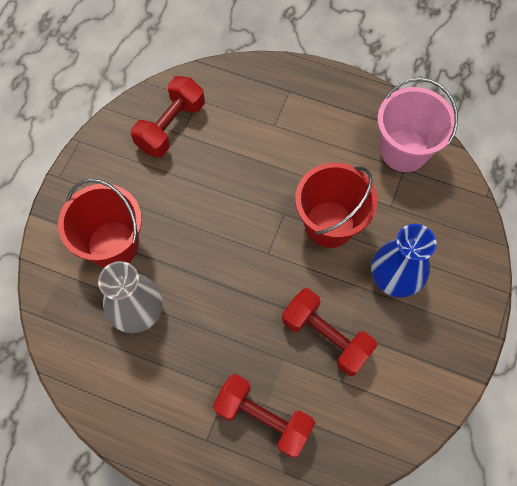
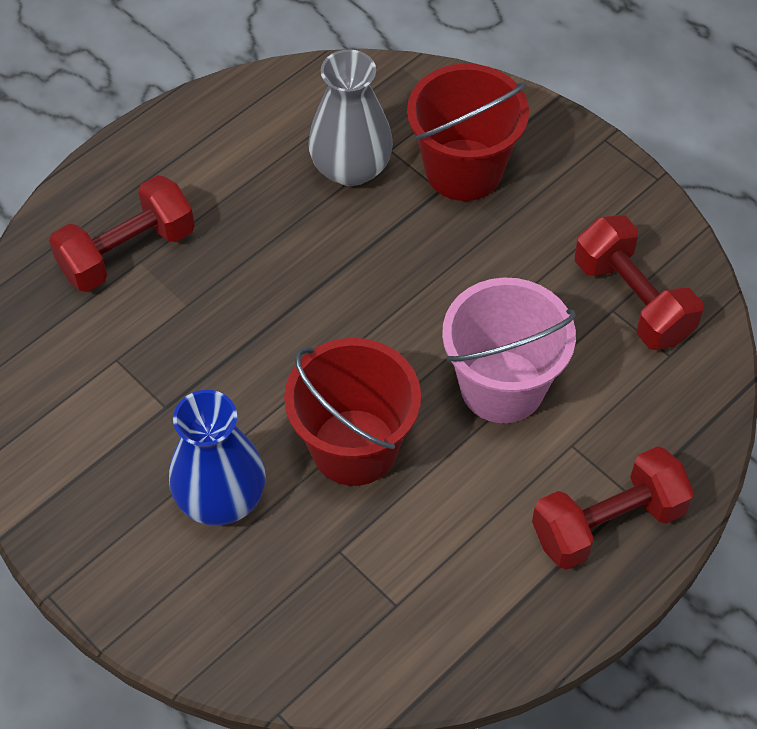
camera: 115 degrees right, 10 degrees down
red dumbbell [282,288,377,376] -> red dumbbell moved to [532,446,694,570]
pink bucket [377,78,458,172] -> pink bucket moved to [442,278,576,423]

